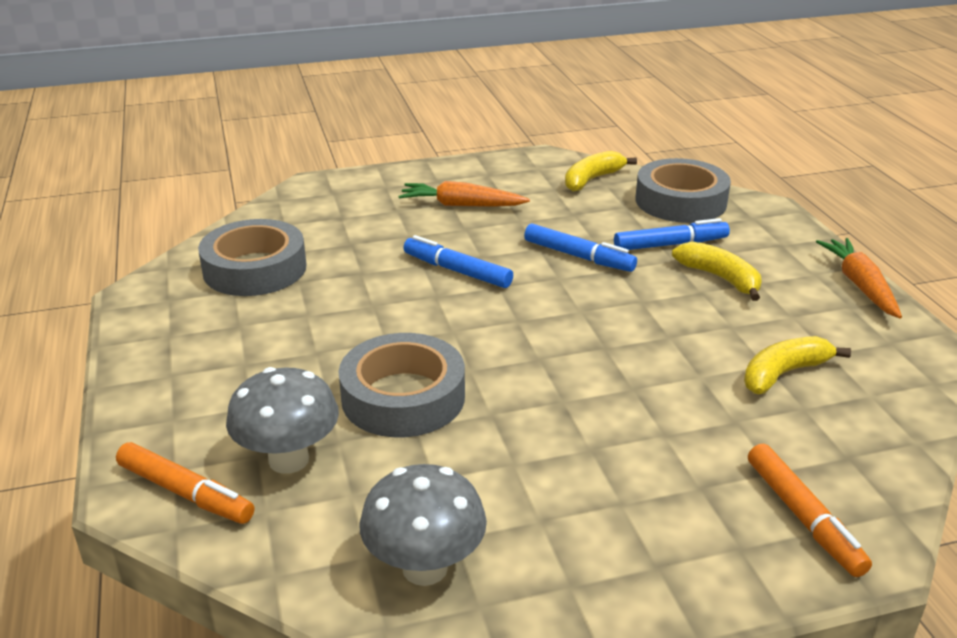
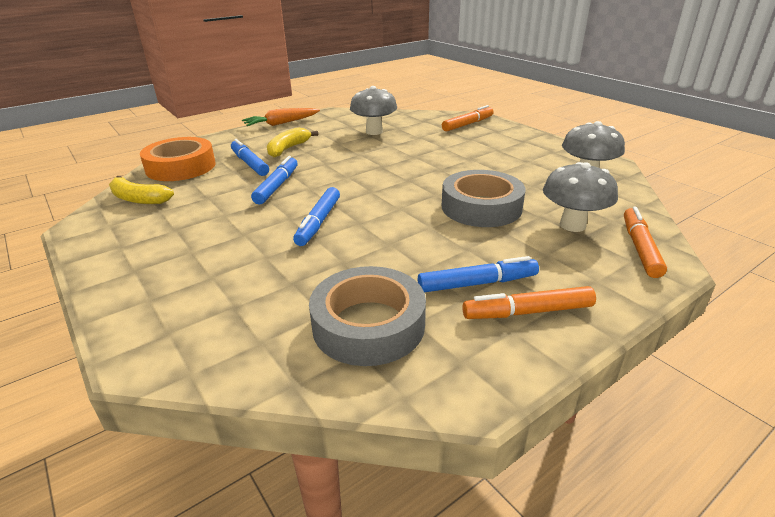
camera: 110 degrees left, 0 degrees up
orange carrot [399,181,530,207] -> none
grey tape [636,158,731,223] -> orange tape [140,137,216,181]
yellow banana [744,336,851,394] -> grey mushroom [350,86,397,135]
none -> blue marker [418,256,539,292]
none -> orange marker [462,286,596,319]

